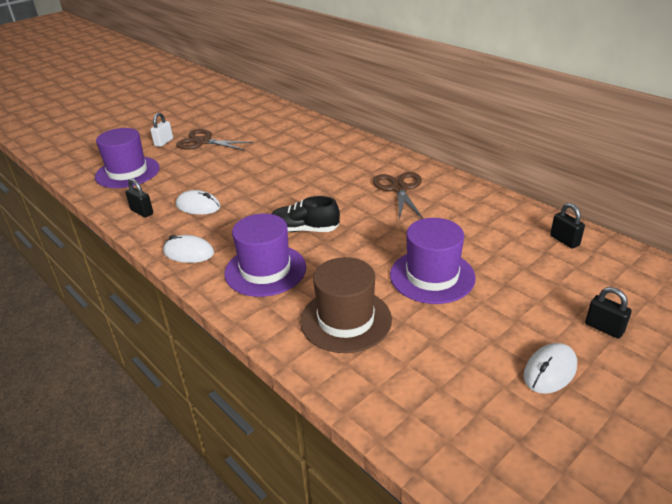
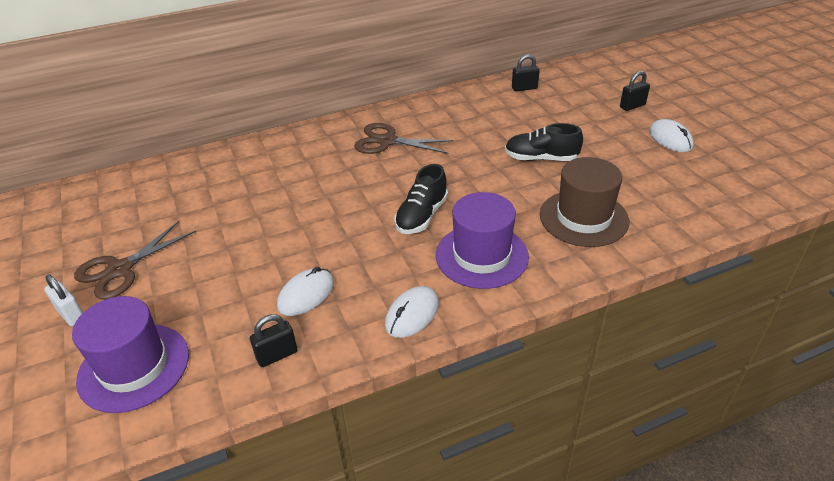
camera: 70 degrees left, 5 degrees up
purple hat [390,218,476,304] -> black shoe [505,123,583,161]

